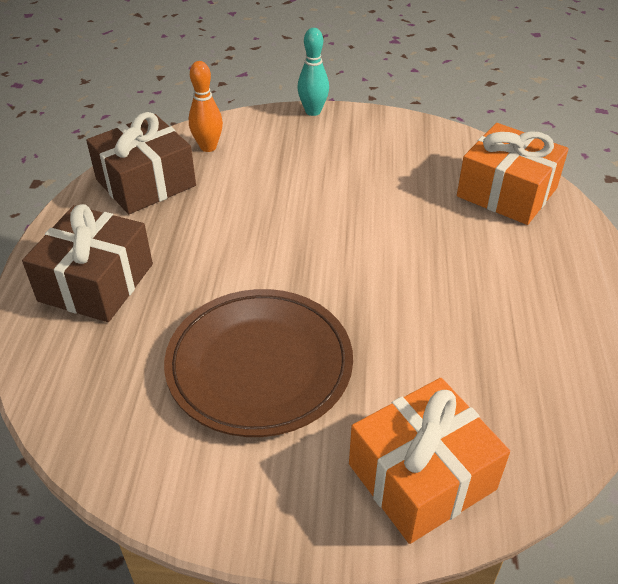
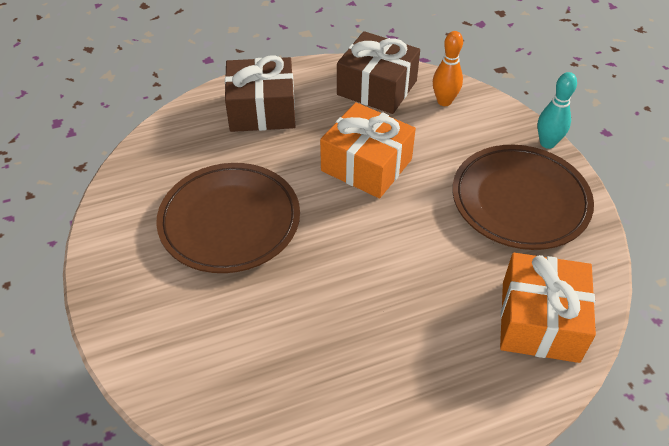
camera: 65 degrees right, 5 degrees up
orange gift [349,378,510,544] -> orange gift moved to [320,102,416,198]
none -> brown plate [452,145,594,250]

